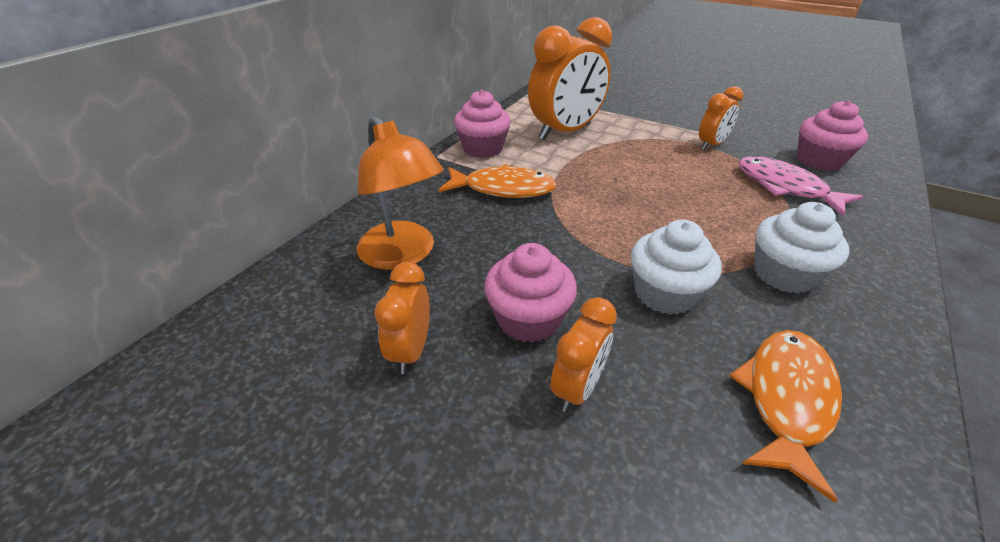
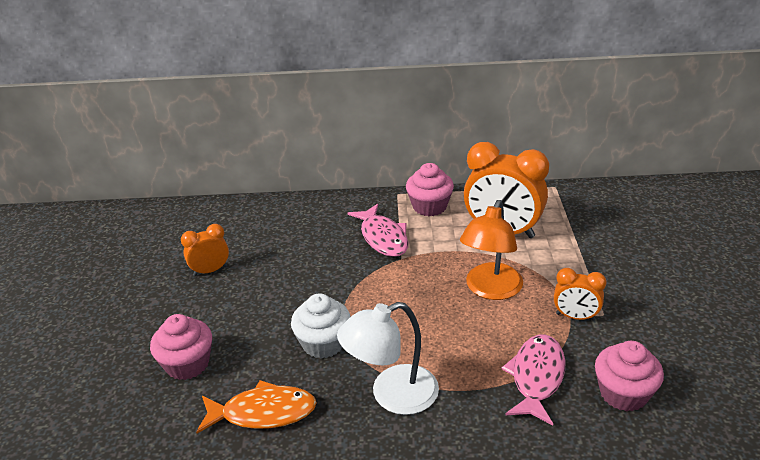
camera: 60 degrees right, 5 degrees down
orange lamp [357,115,444,270] -> orange lamp moved to [460,200,523,300]
orange fish [439,164,556,198] -> pink fish [347,204,409,257]
pink cupcake [484,243,577,343] -> pink cupcake moved to [150,314,212,380]
orange clock [551,297,617,412] -> none
white cupcake [754,202,850,293] -> white lamp [337,302,439,415]

